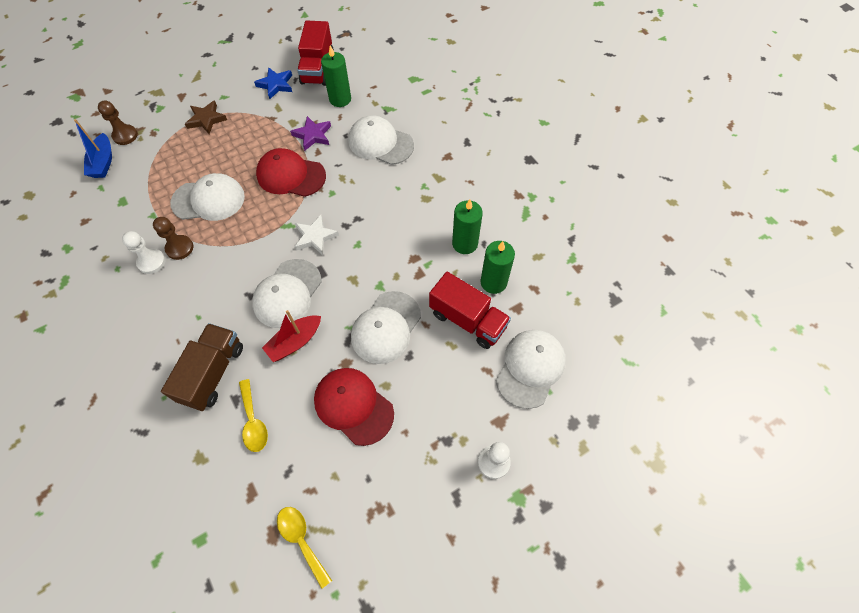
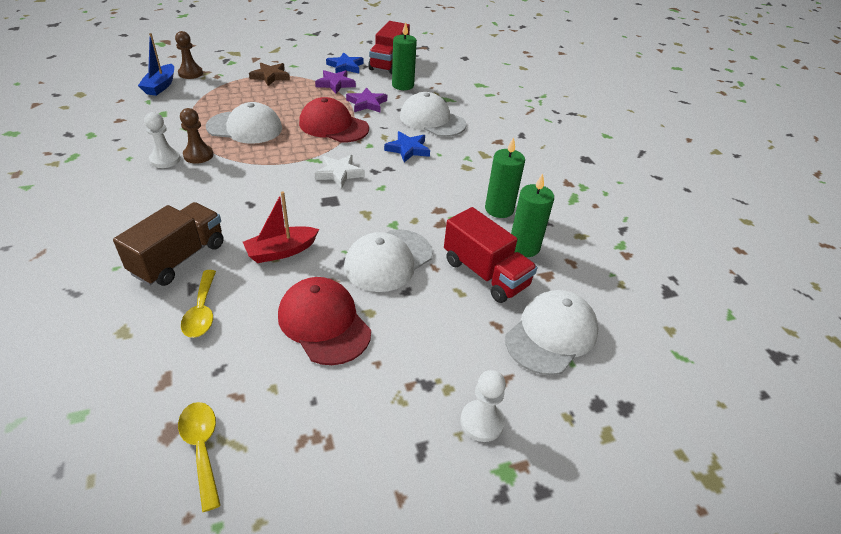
camera: 10 degrees right, 20 degrees down
white cap [252,259,322,328] -> none
none -> purple star [315,70,356,94]
none -> blue star [384,131,430,163]

